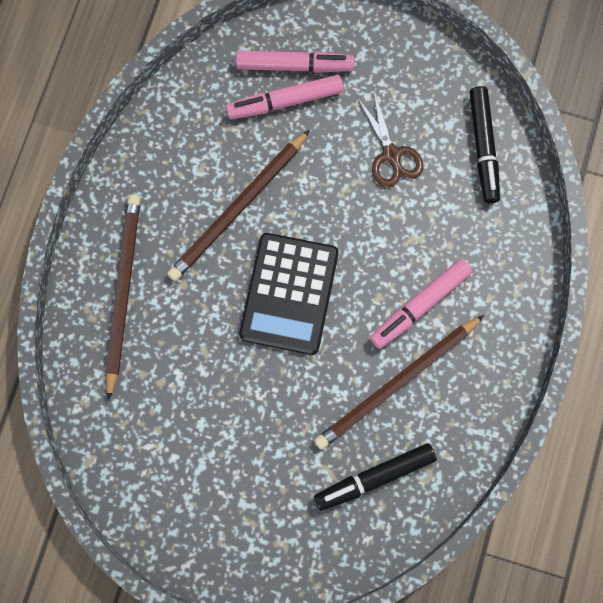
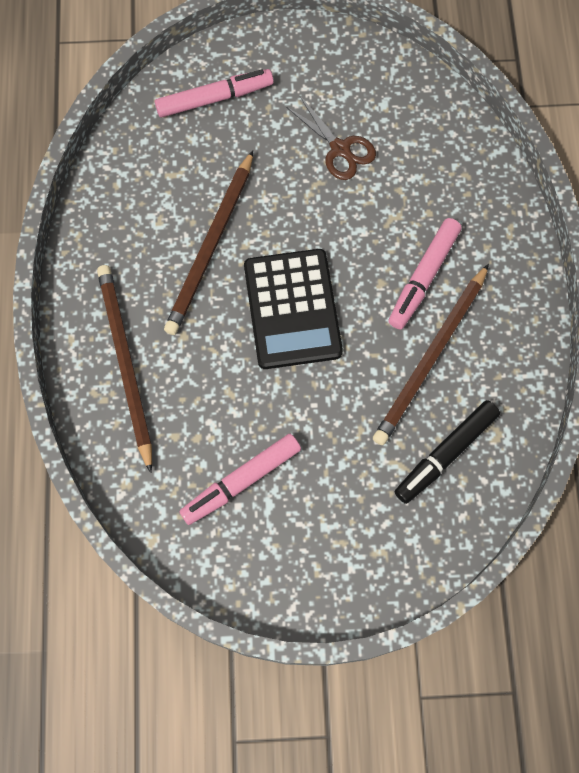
camera: 20 degrees left, 5 degrees down
pink marker [226,75,343,120] -> pink marker moved to [179,434,301,525]
black marker [469,86,500,204] -> none

